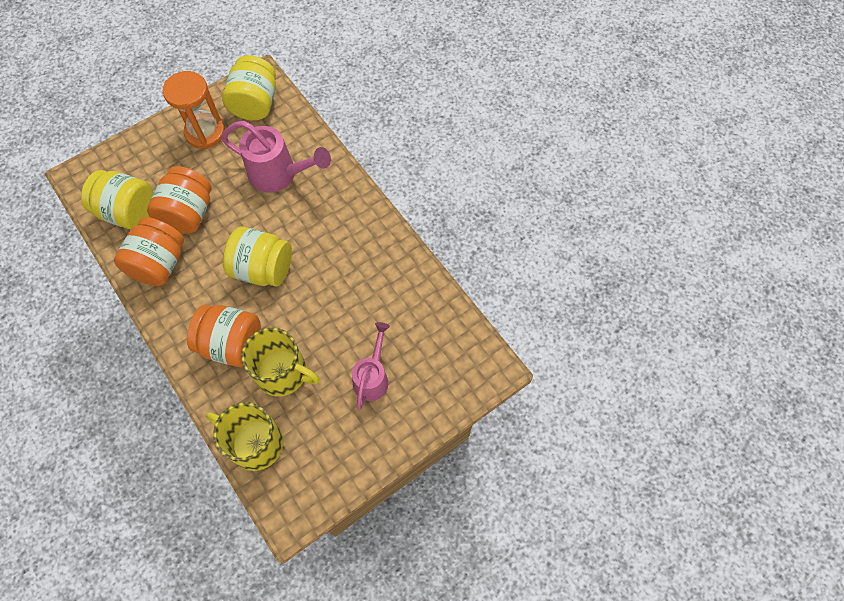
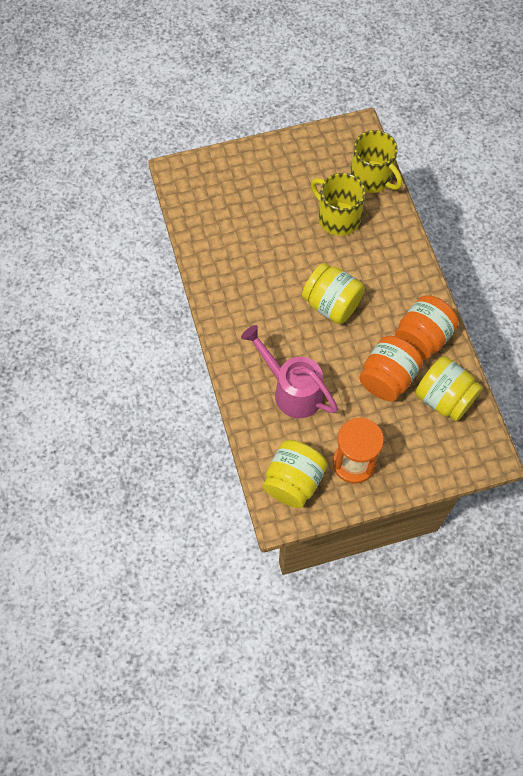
camera: 160 degrees left, 0 degrees up
orange jar [187,305,261,367] -> none
pink watering can [352,322,390,410] -> none

